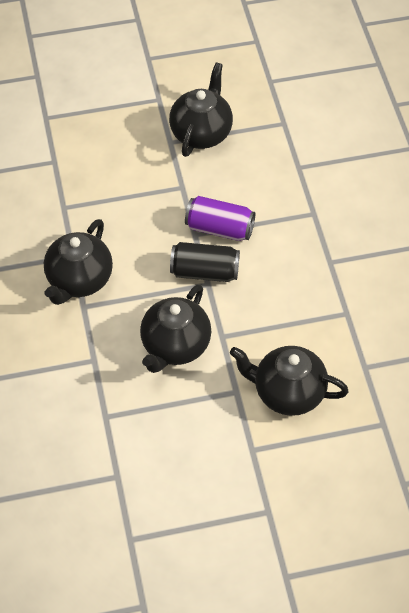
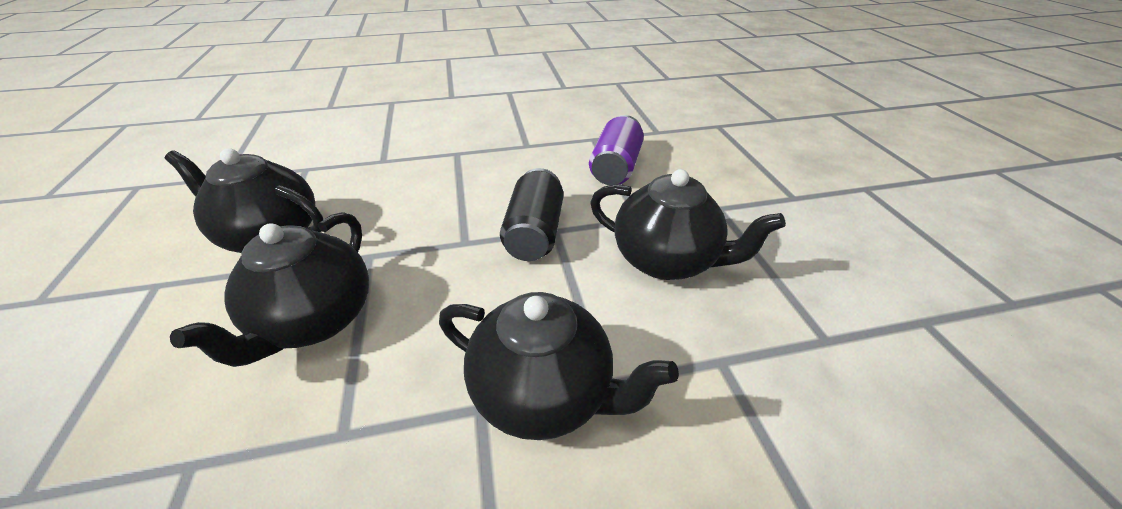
camera: 90 degrees left, 15 degrees down
purple can [185,196,255,241] -> purple can moved to [589,115,644,185]
black teapot [230,346,349,416] -> black teapot moved to [170,212,369,367]

